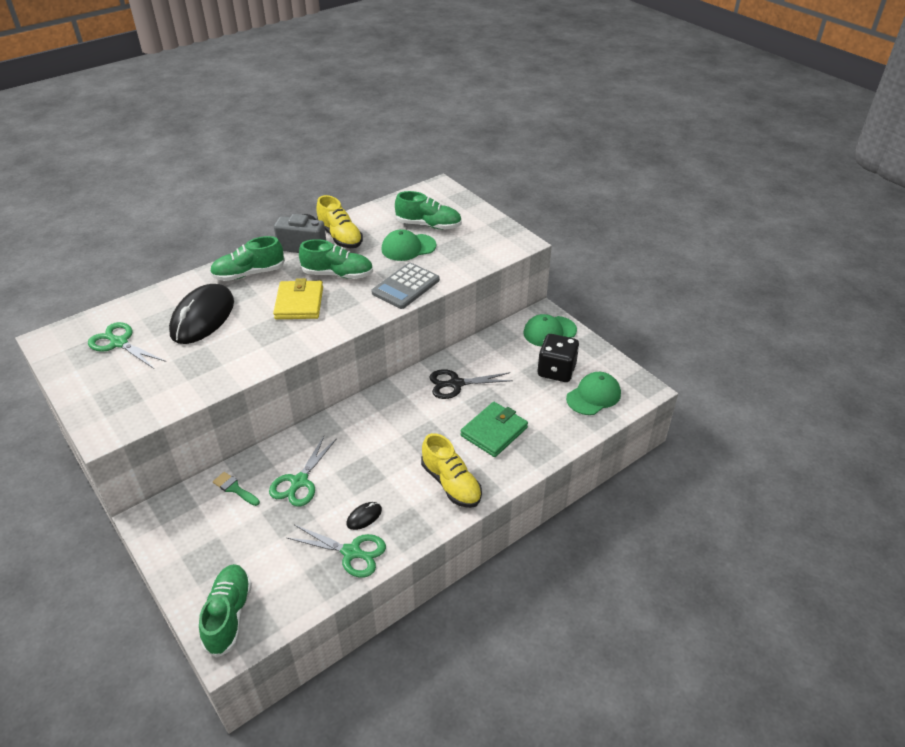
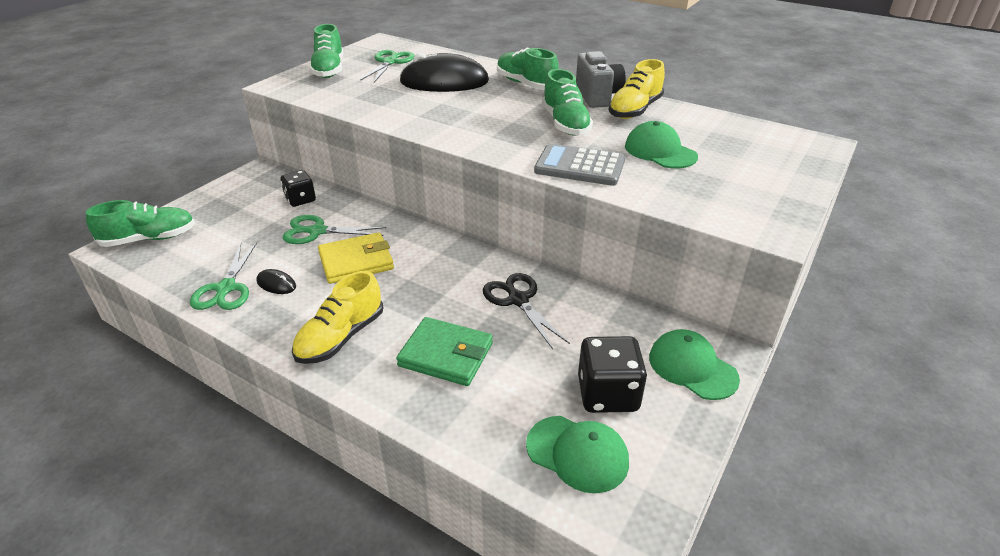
camera: 70 degrees right, 5 degrees down
green brush [213,472,260,506] -> black dice [281,170,316,207]
yellow wallet [273,278,323,319] -> yellow wallet moved to [318,232,394,284]
green shoe [395,191,462,230] -> green shoe moved to [309,24,343,78]

